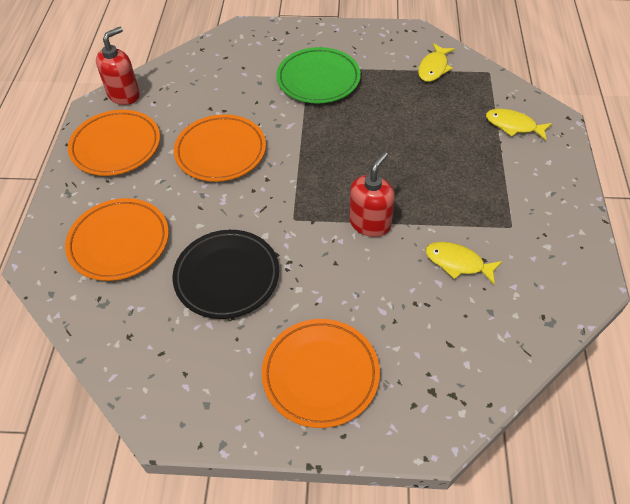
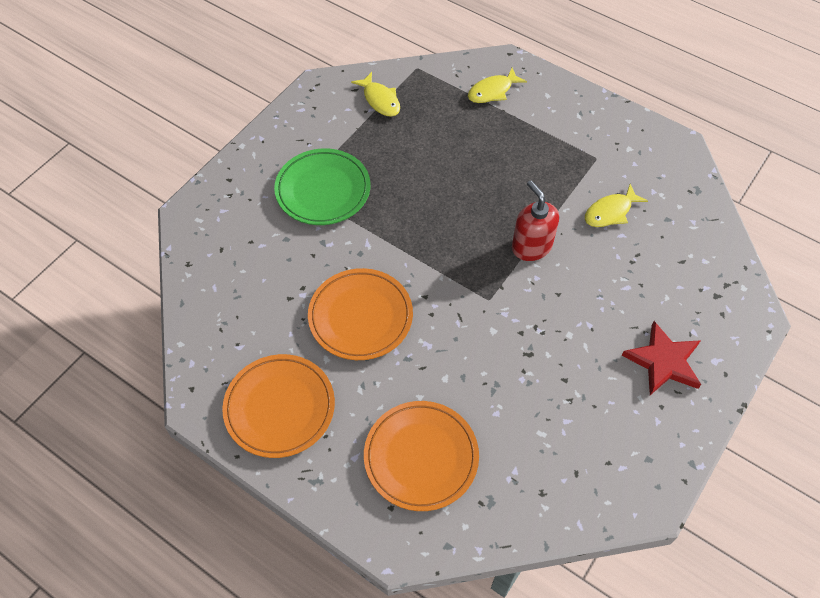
camera: 60 degrees left, 5 degrees up
red soap dispenser [96,27,140,105] -> none
black plate [173,230,279,319] -> none
orange plate [262,319,380,428] -> red star [622,321,701,395]

